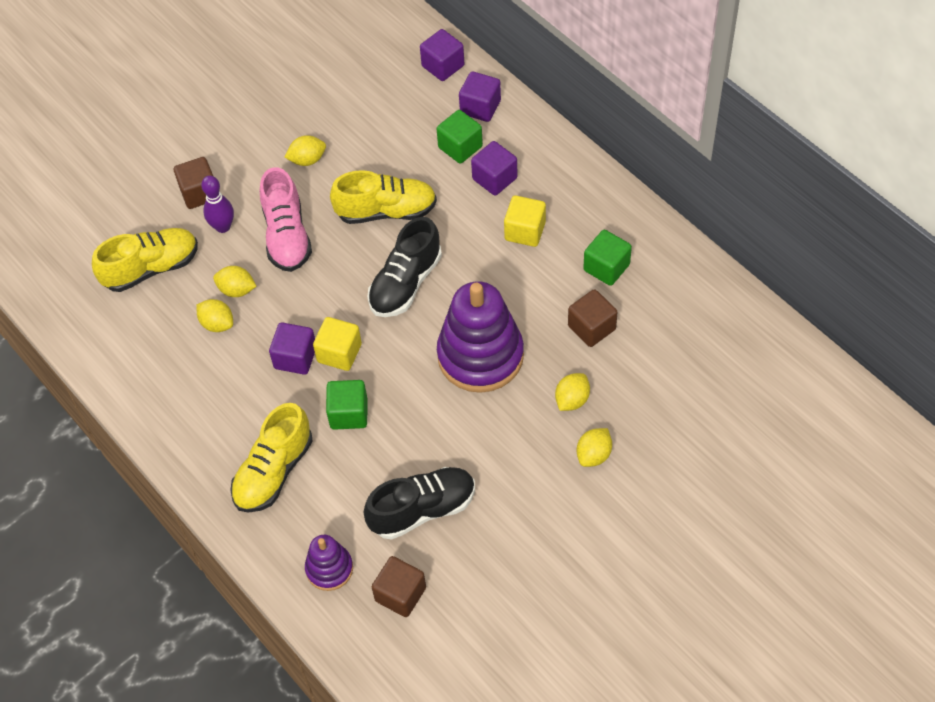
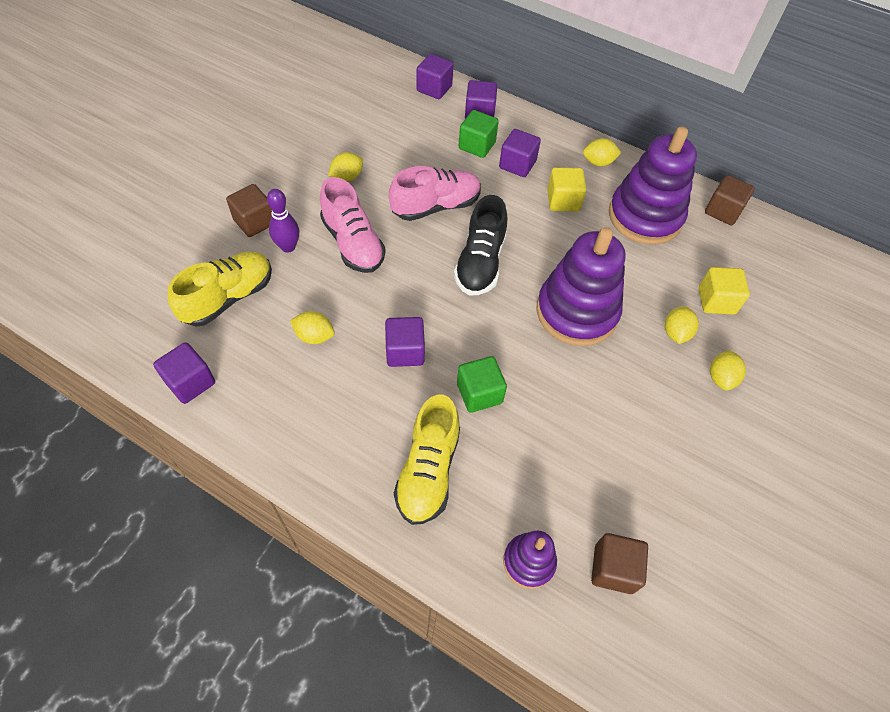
camera: 25 degrees left, 0 degrees up
yellow lemon [213,266,257,297] -> yellow lemon moved to [583,138,621,166]
yellow cube [313,317,362,371] -> yellow cube moved to [699,267,750,315]
yellow shoe [330,170,437,224] -> pink shoe [389,166,481,221]
black shoe [363,467,475,540] -> none
brown cube [568,289,618,347] -> brown cube moved to [705,175,755,225]
green cube [584,230,632,286] -> purple stacking toy [609,127,697,245]
none -> purple cube [153,342,215,404]

